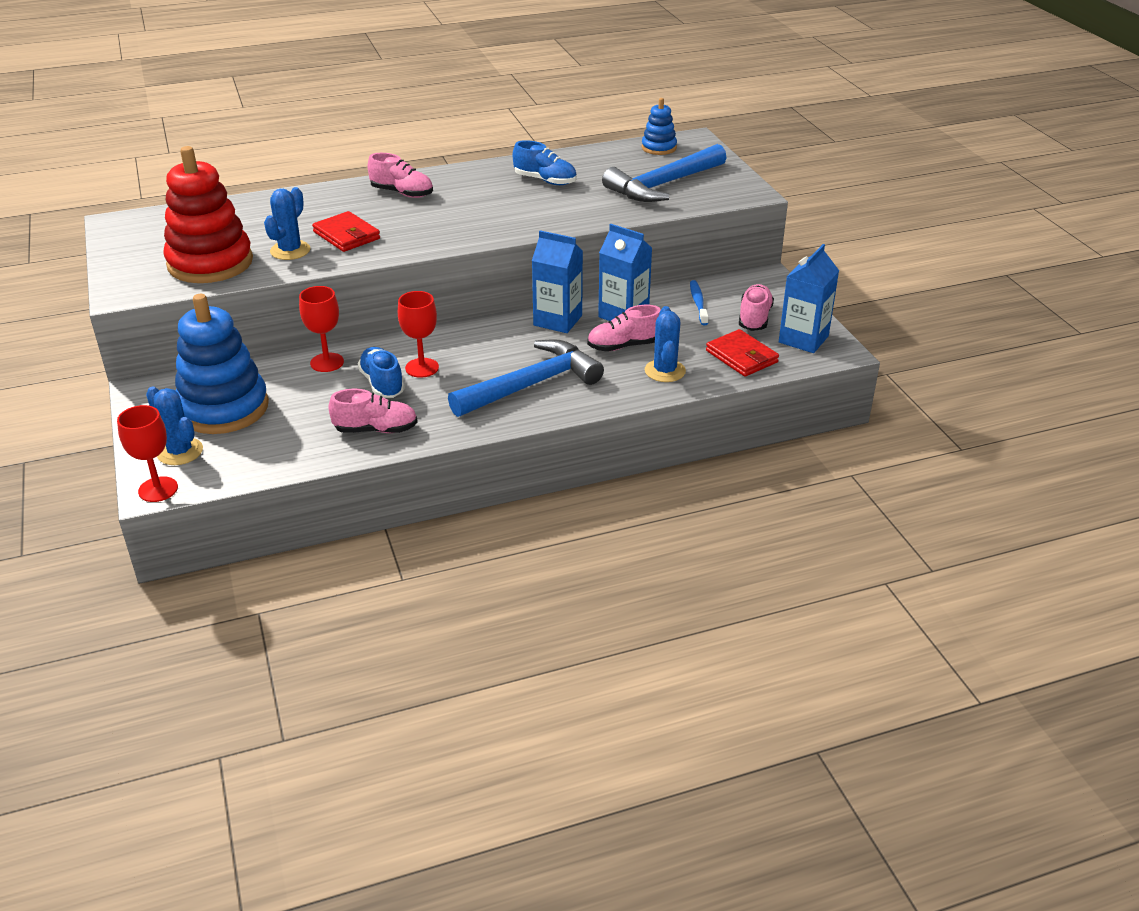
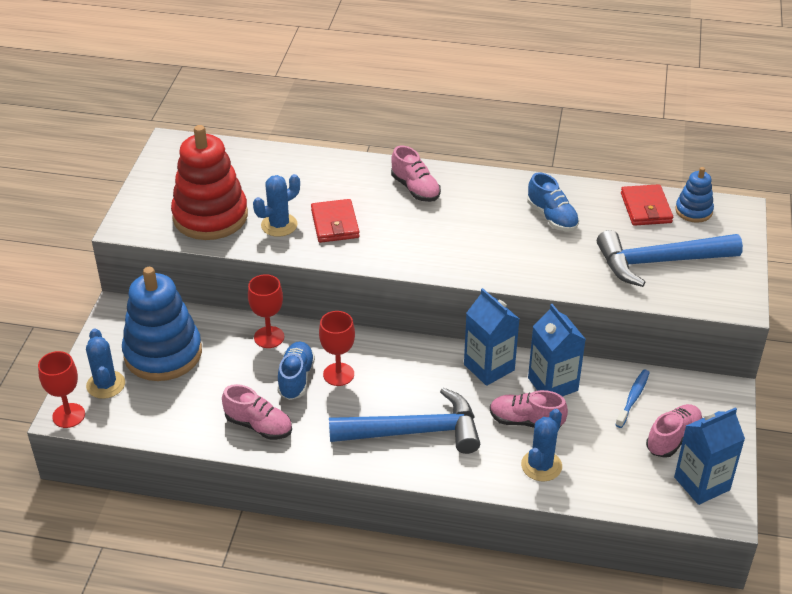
camera: 30 degrees right, 5 degrees up
red wallet [706,329,779,377] -> red wallet moved to [621,184,673,226]

